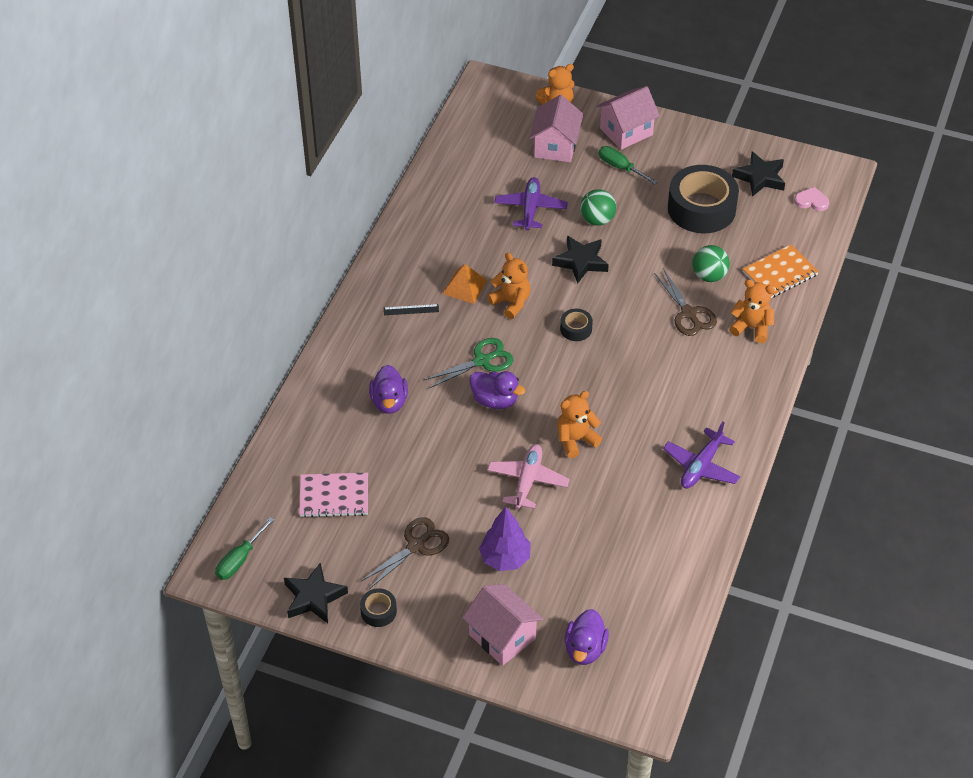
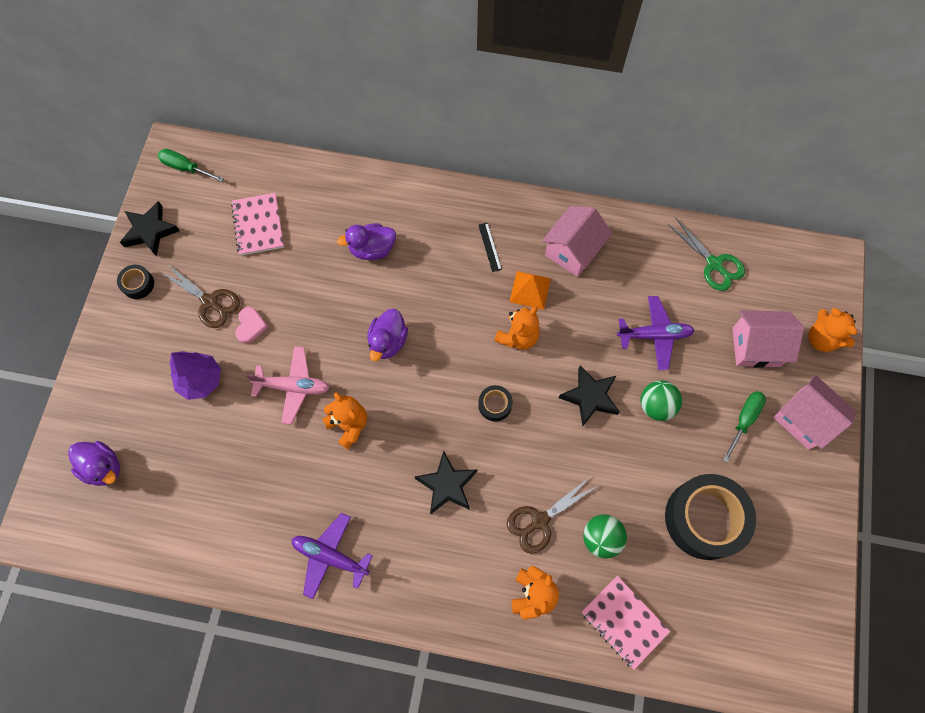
camera: 80 degrees right, 20 degrees up
green scissors [424,338,514,388] -> green scissors moved to [668,218,745,291]
pink house [462,584,543,666] -> pink house moved to [542,206,612,277]
purple duck [564,609,609,665] -> purple duck turned 150 degrees counterclockwise [68,441,120,486]
black star [732,151,785,197] -> black star moved to [415,451,477,514]
orange notebook [743,245,819,298] -> pink notebook [581,576,670,670]
pink heart [794,187,829,211] -> pink heart moved to [236,307,268,344]

